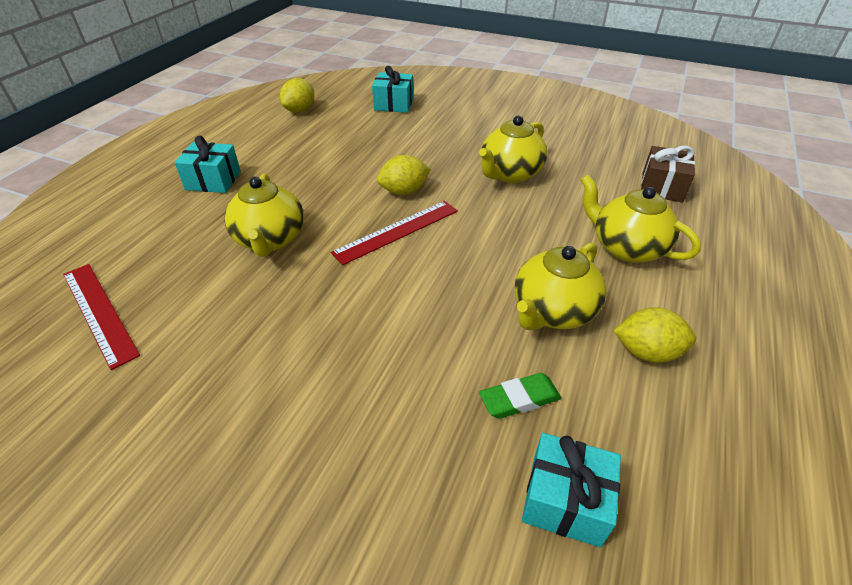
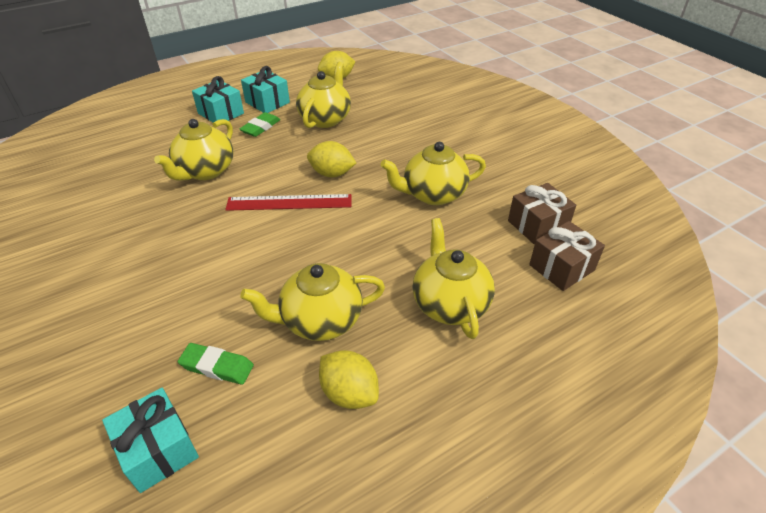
camera: 35 degrees right, 0 degrees up
red ruler [63,264,140,370] -> none
turquoise gift [372,66,413,113] -> turquoise gift moved to [241,66,290,113]
none -> green eraser [240,112,280,137]
none -> yellow teapot [296,62,351,128]
none -> brown gift [508,183,576,244]

